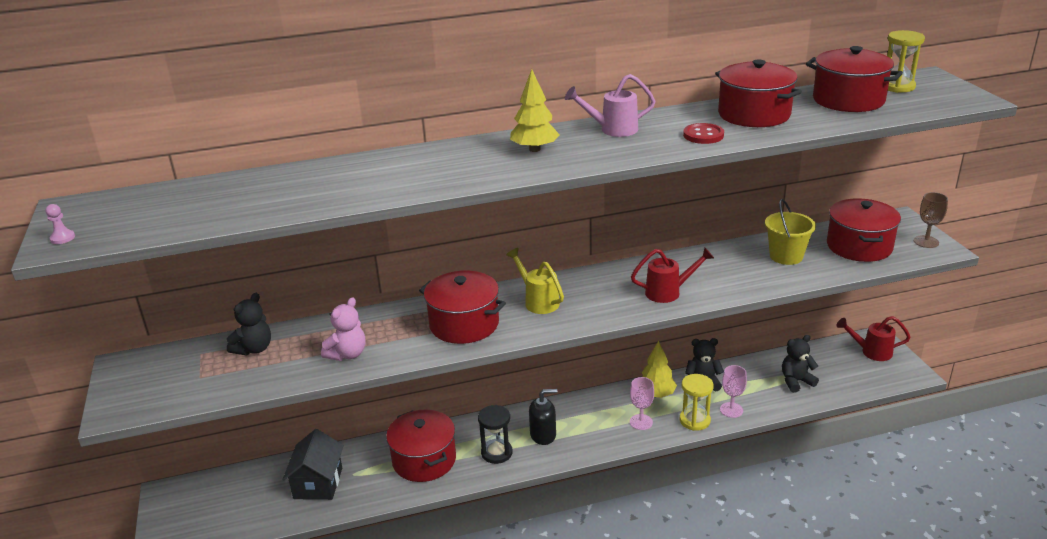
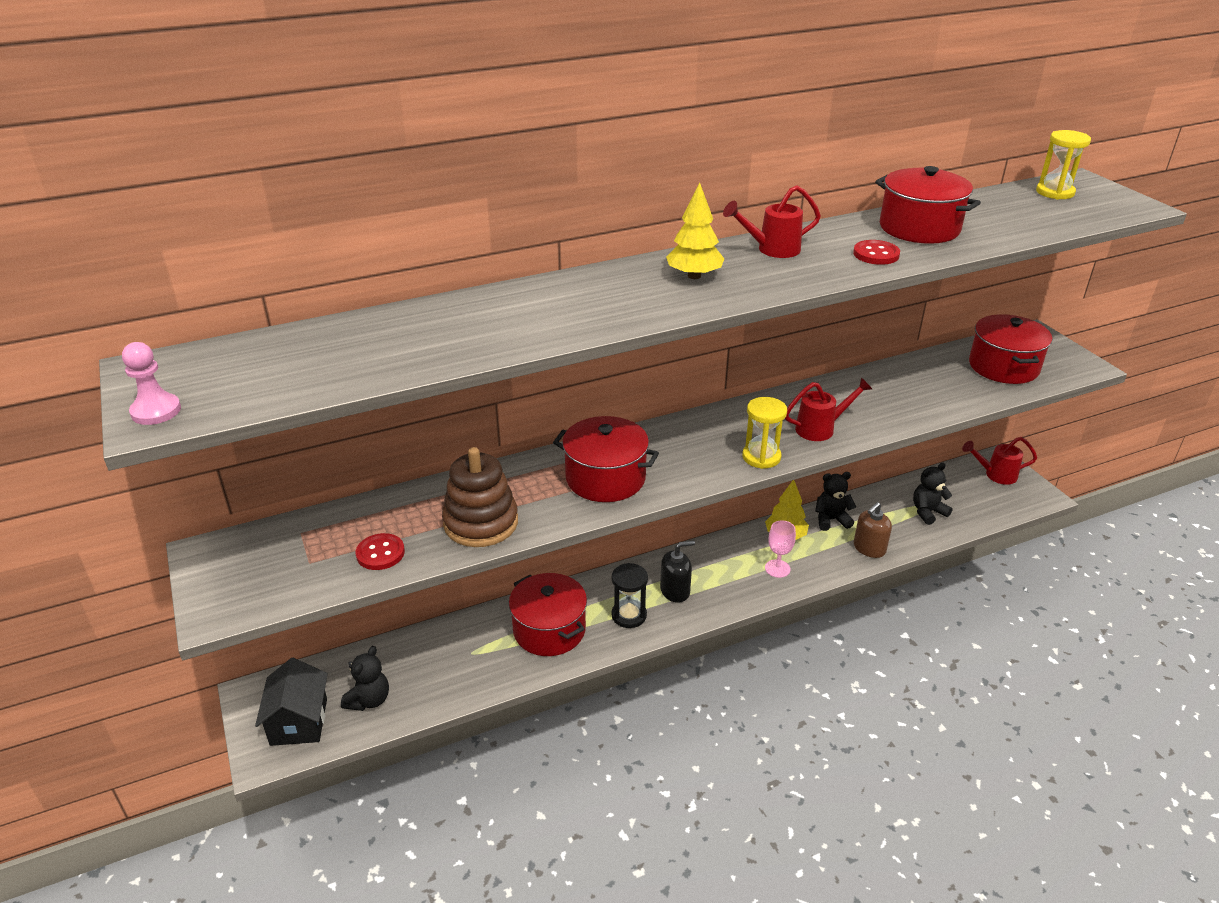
camera: 10 degrees left, 5 degrees up
pink pawn [46,204,75,244] -> pink pawn [122,342,181,425], size x1.63
black teddy bear [227,293,271,355] -> black teddy bear moved to [341,646,389,711]
black house [282,429,344,500] -> black house moved to [255,658,328,746]
pink teddy bear [321,297,365,361] -> brown stacking toy [442,447,518,547]
yellow watering can [506,248,564,314] -> none
pink watering can [565,74,655,137] -> red watering can [723,185,821,258]
yellow hourglass [680,374,714,431] -> yellow hourglass moved to [742,397,787,469]
pink goblet [720,365,747,418] -> brown soap dispenser [854,502,892,558]
yellow bucket [765,199,816,265] -> none
red pot [806,46,903,112] -> none
brown goblet [914,192,948,248] -> none
none -> red button [356,533,405,570]

